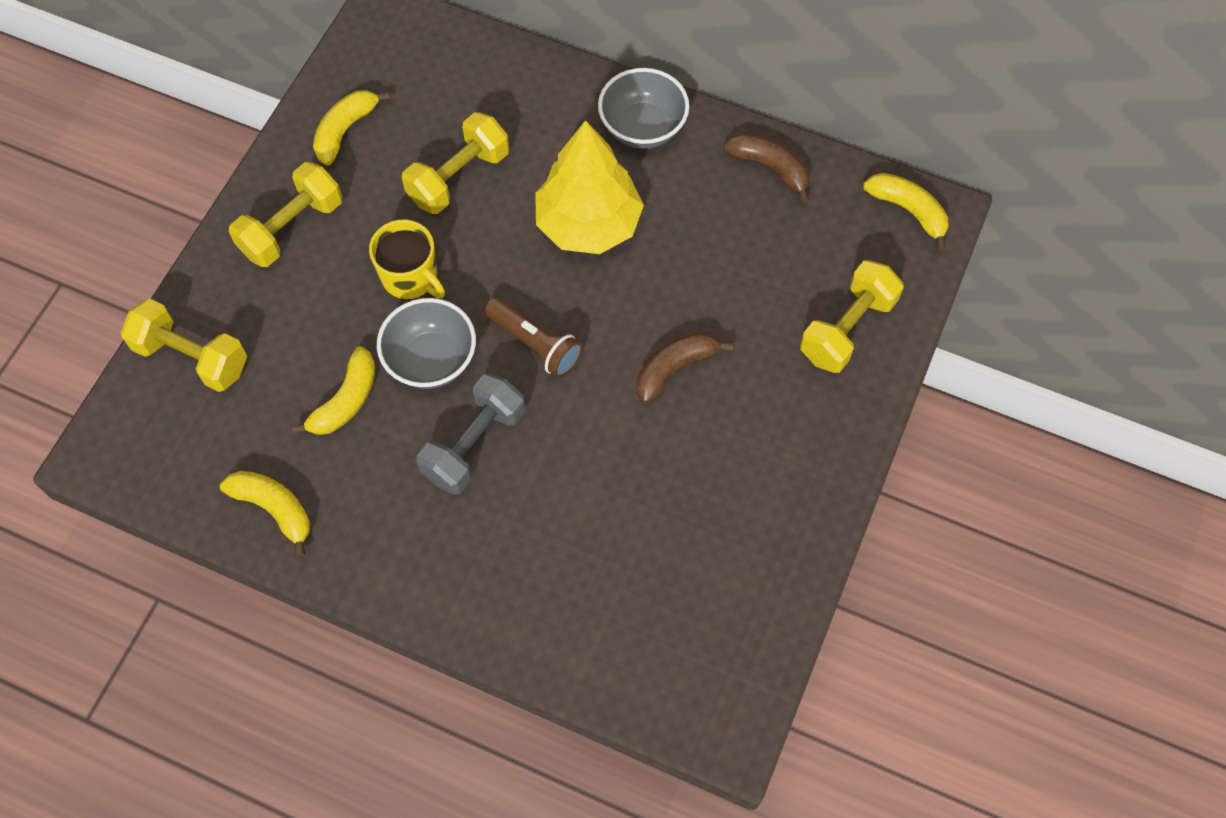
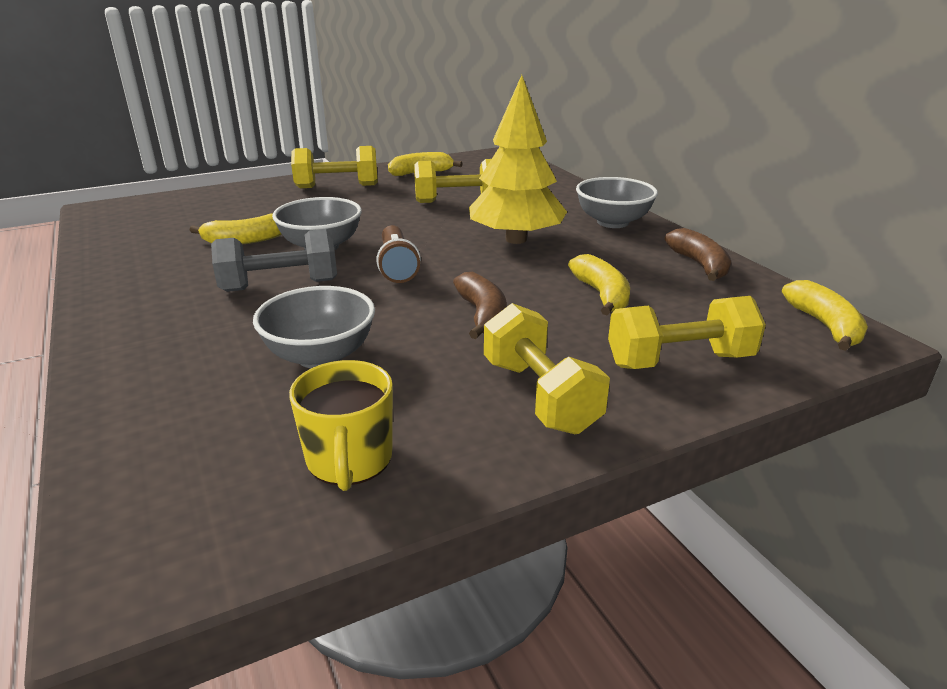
camera: 40 degrees right, 35 degrees down
yellow dumbbell [121,299,247,392] -> yellow dumbbell moved to [484,303,610,434]
yellow banana [220,471,310,557] -> yellow banana moved to [568,254,630,315]
yellow mug [369,220,445,300] -> yellow mug moved to [289,360,393,491]
brown banana [637,331,733,404] -> brown banana turned 75 degrees clockwise [453,272,507,339]
none -> grey bowl [253,286,375,368]

